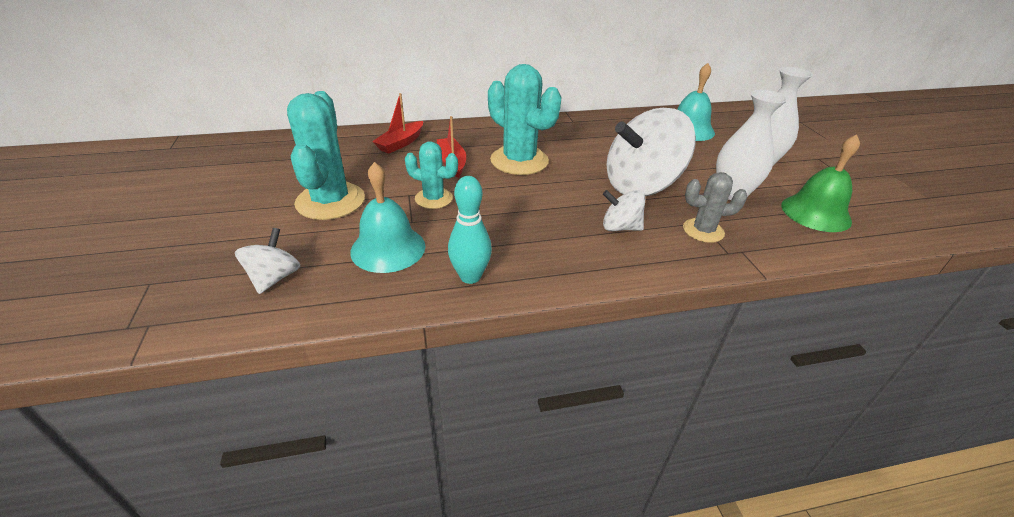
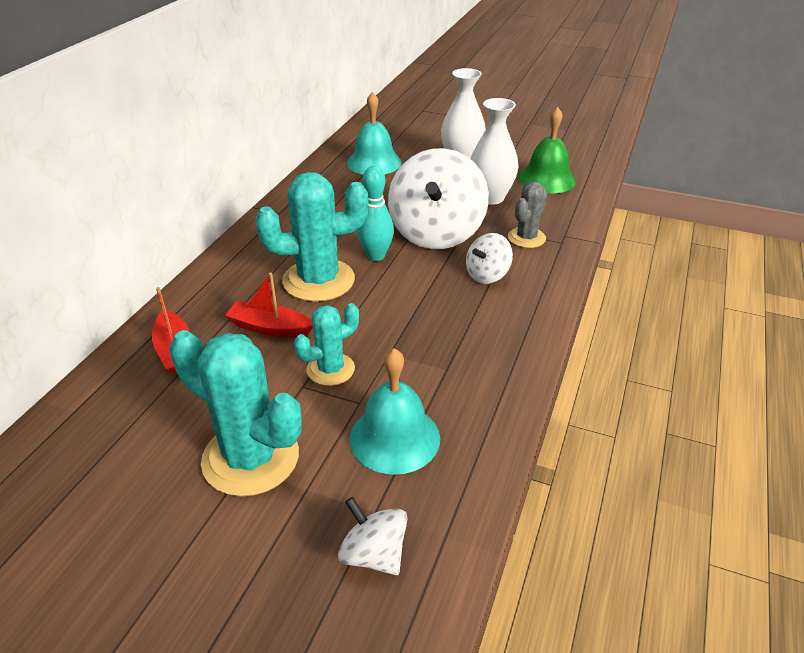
camera: 55 degrees left, 0 degrees up
turquoise bowling pin [448,176,492,284] -> turquoise bowling pin moved to [357,166,394,261]

